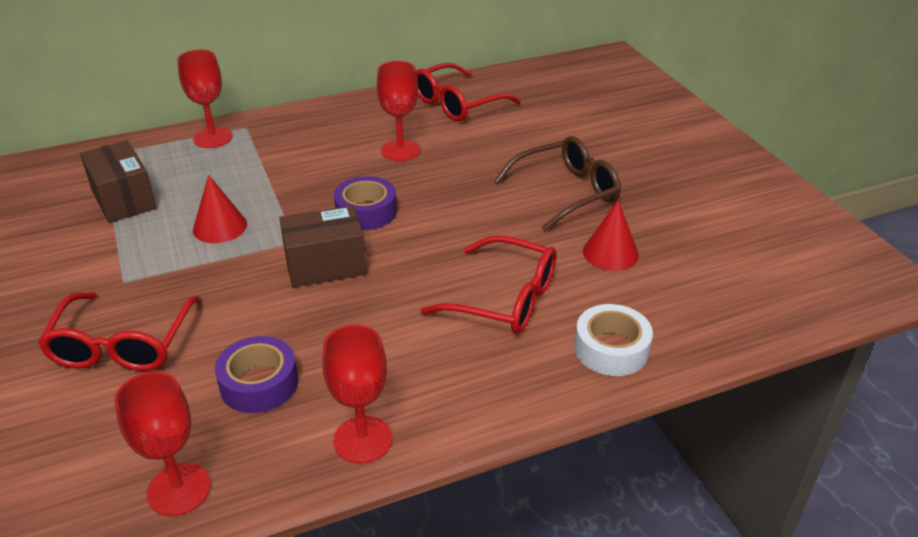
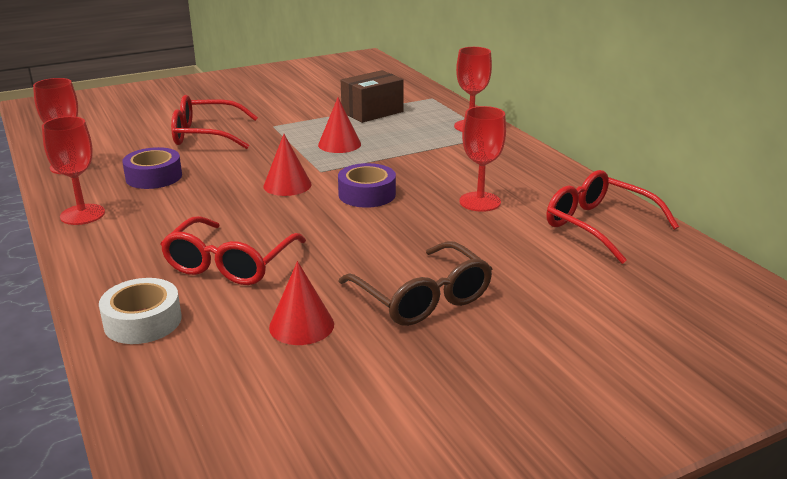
camera: 85 degrees right, 10 degrees down
brown box [279,205,367,287] -> red cone [263,134,312,196]

